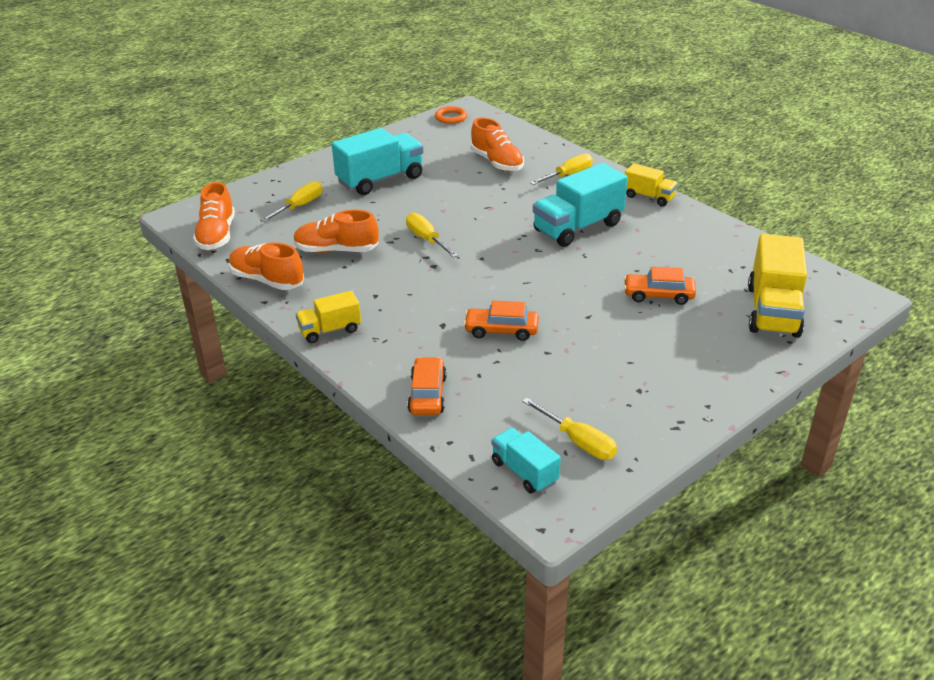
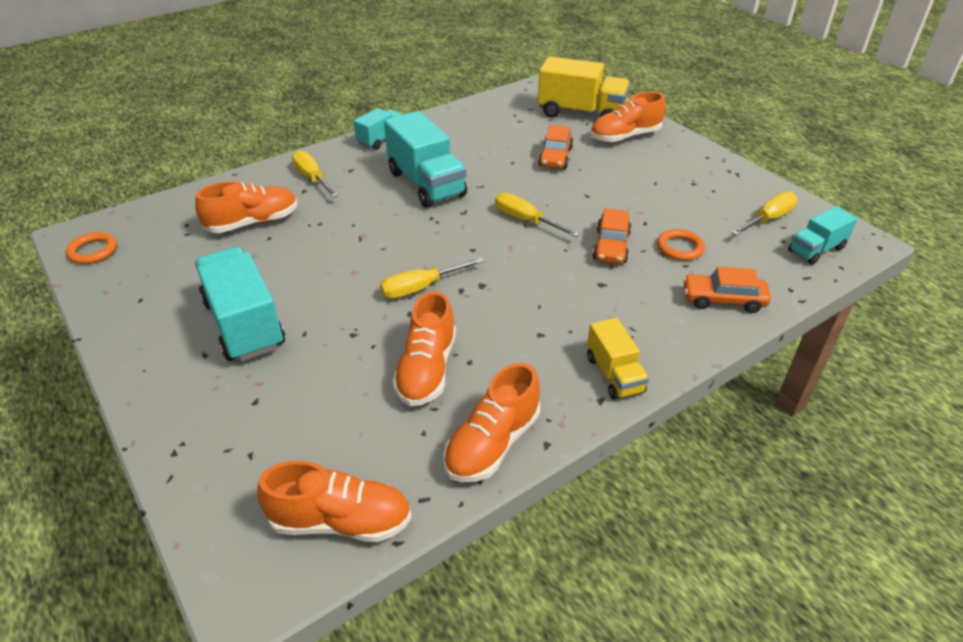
camera: 85 degrees left, 5 degrees up
yellow screwdriver [260,181,323,222] -> yellow screwdriver moved to [495,193,580,237]
yellow truck [625,163,678,207] -> turquoise truck [353,108,402,150]
none -> orange shoe [590,92,666,143]
none -> orange ring [657,229,705,261]

